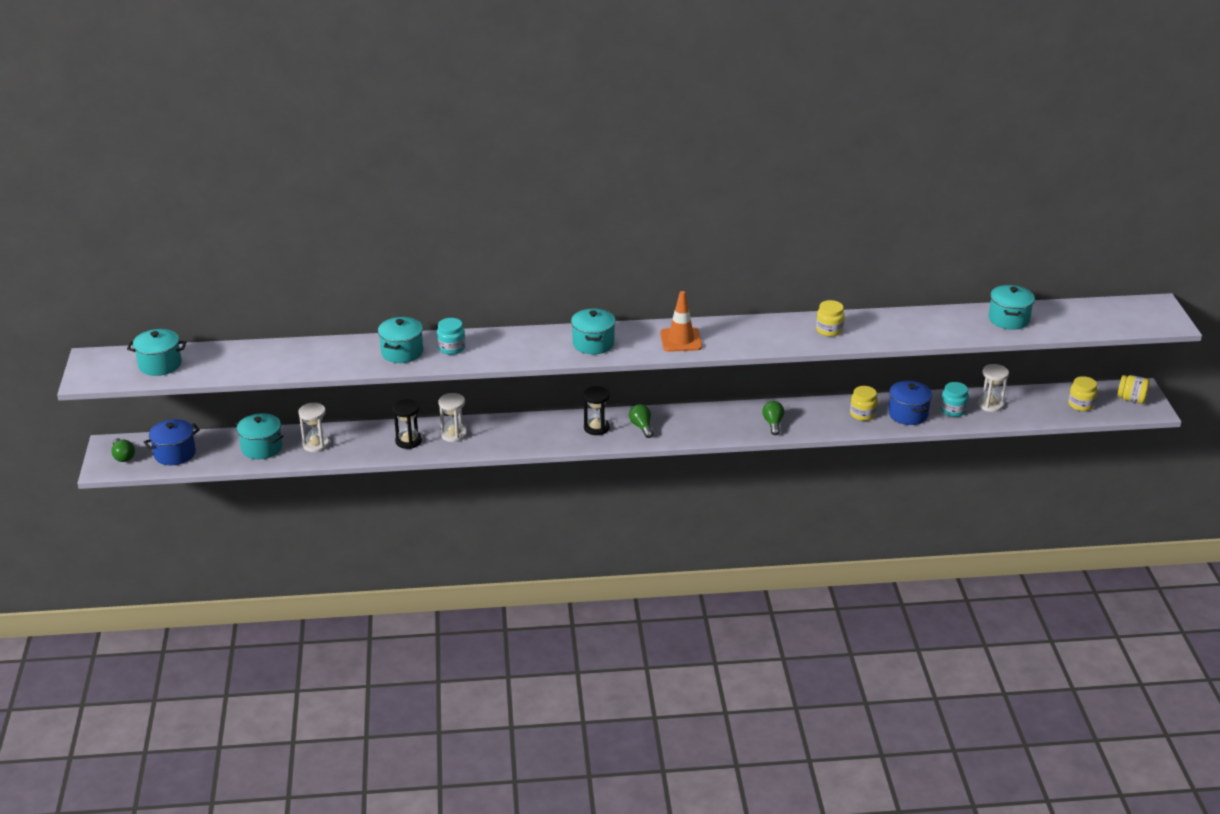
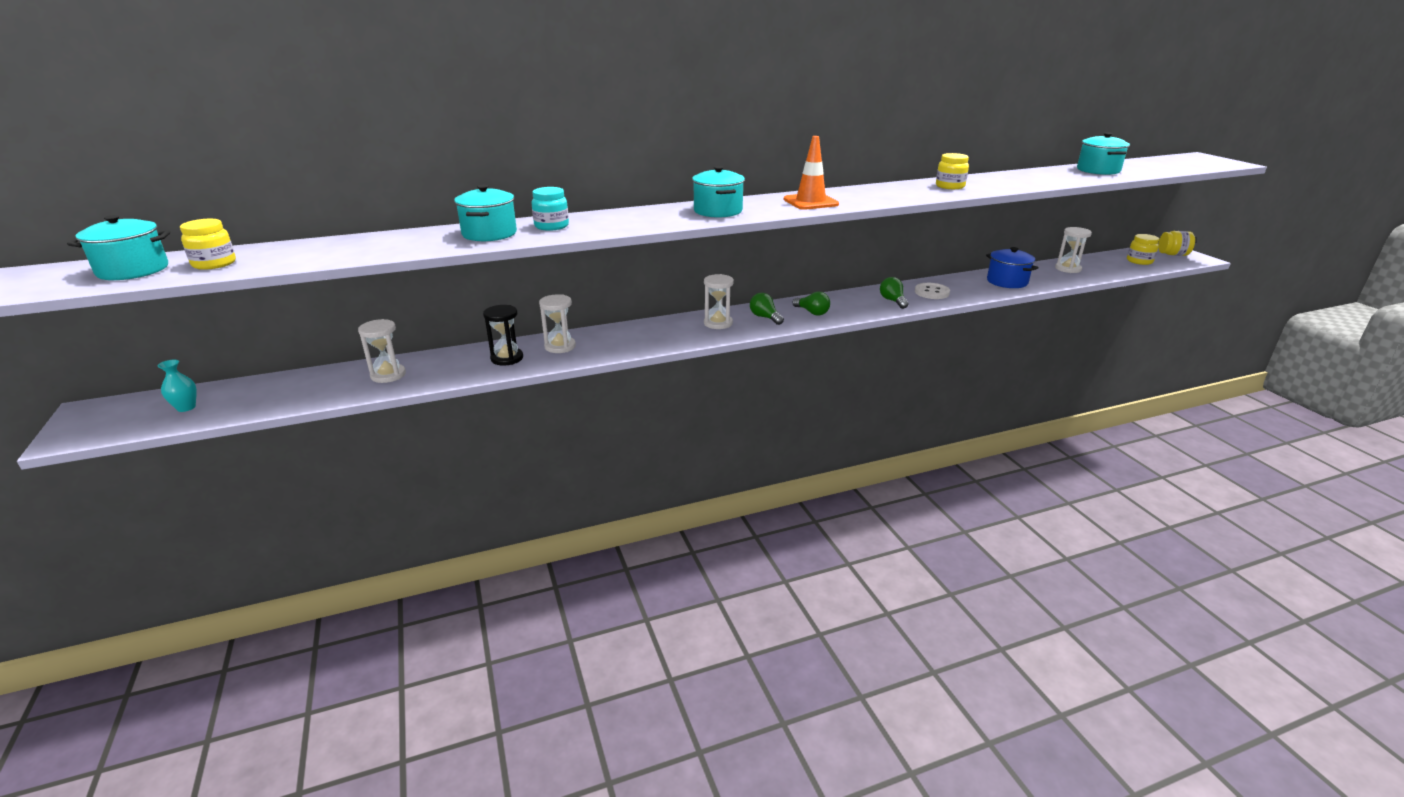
camera: 15 degrees left, 5 degrees down
green light bulb [112,438,135,462] -> green light bulb moved to [793,291,830,316]
blue pot [144,419,200,465] -> turquoise vase [157,360,197,412]
turquoise pot [235,413,284,459] -> none
black hourglass [583,386,610,435] -> white hourglass [704,274,734,329]
yellow jar [850,386,878,421] -> yellow jar moved to [180,219,236,270]
turquoise jar [940,382,969,417] -> none
none -> white button [915,283,950,299]

